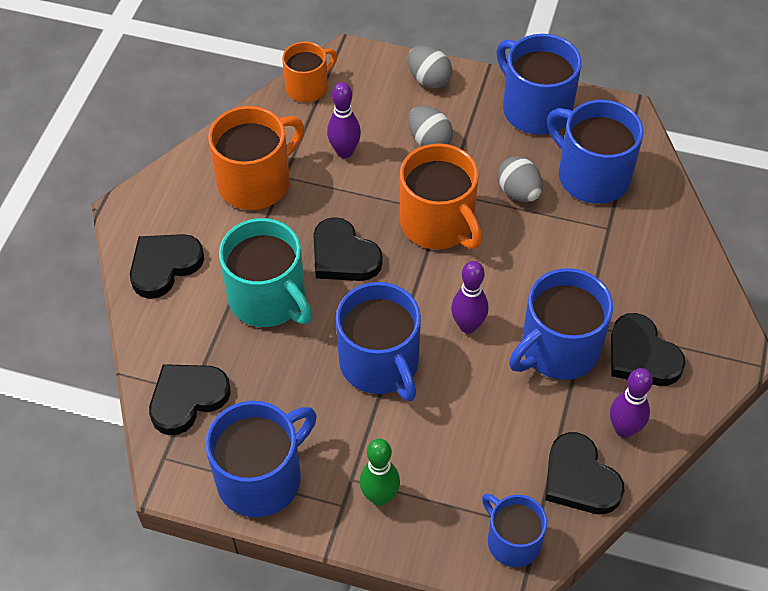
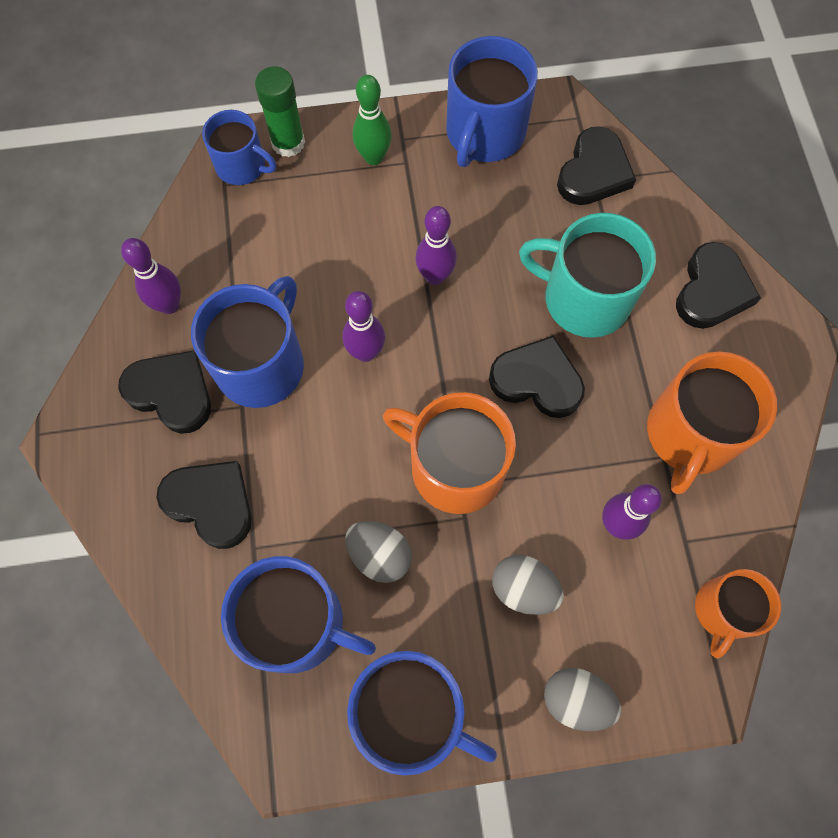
camera: 155 degrees right, 15 degrees up
blue mug [336,282,421,401] -> purple bowling pin [415,206,457,285]
black heart [545,432,624,514] -> black heart moved to [156,461,252,549]
none -> green glue stick [255,66,305,157]

